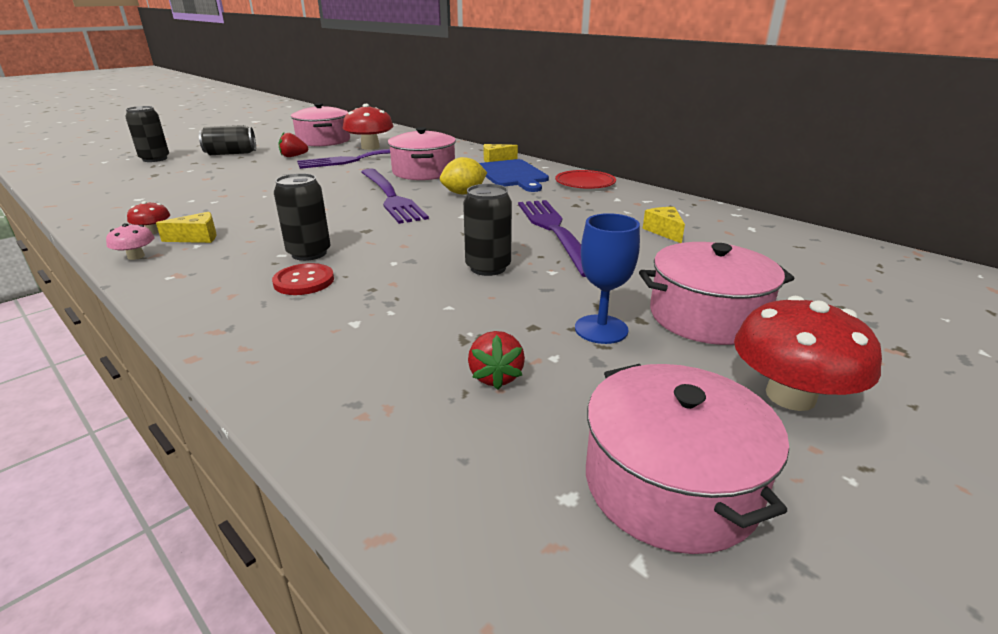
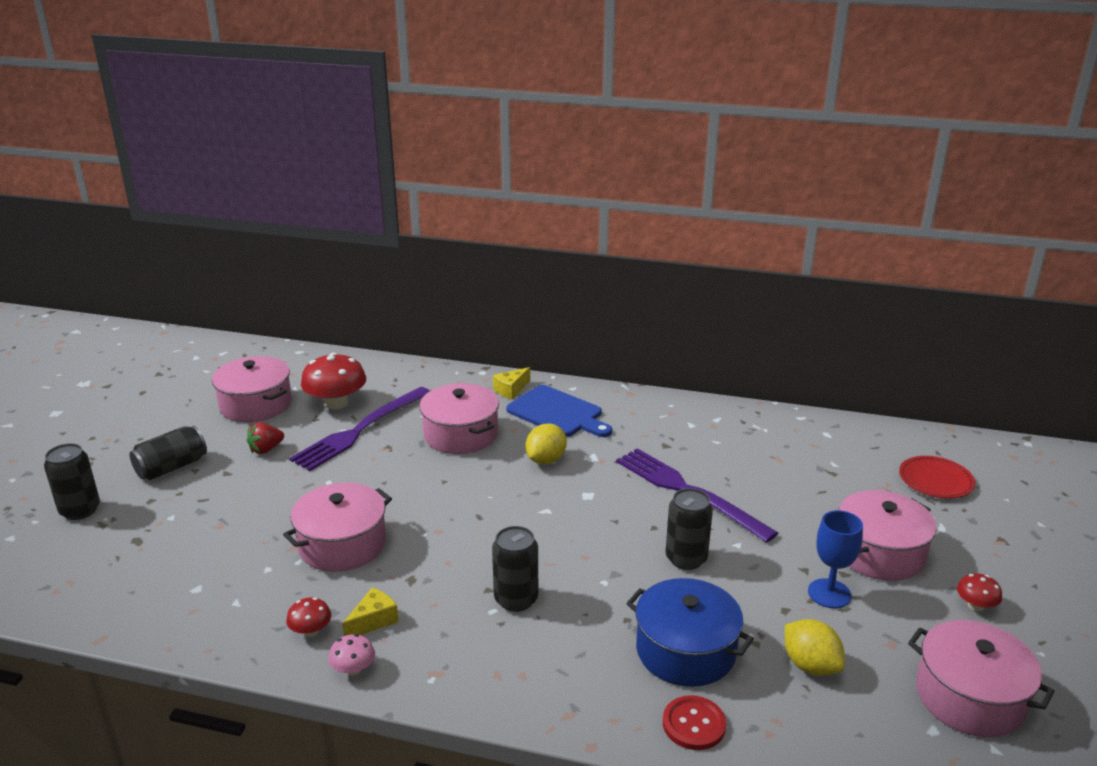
camera: 30 degrees left, 0 degrees up
red button [272,263,334,295] -> red button moved to [663,695,726,750]
purple fork [361,168,429,224] -> none
red strawberry [468,331,525,390] -> yellow lemon [785,619,845,676]
red plate [555,170,616,189] -> red plate moved to [899,456,975,499]
yellow cheese [643,207,685,243] -> none
red mushroom [734,296,882,411] -> red mushroom [957,573,1002,611], size x0.50
none -> pink pot [283,483,392,572]
none -> blue pot [626,578,754,687]

